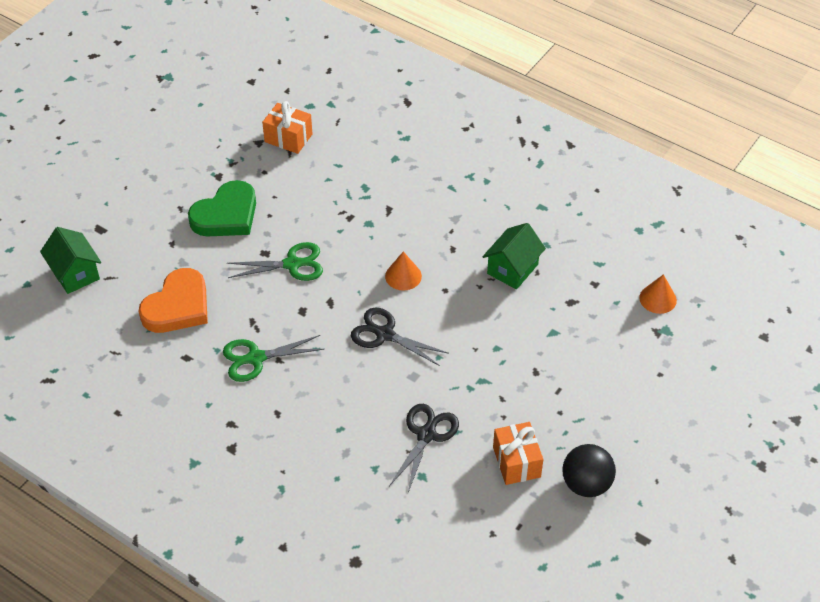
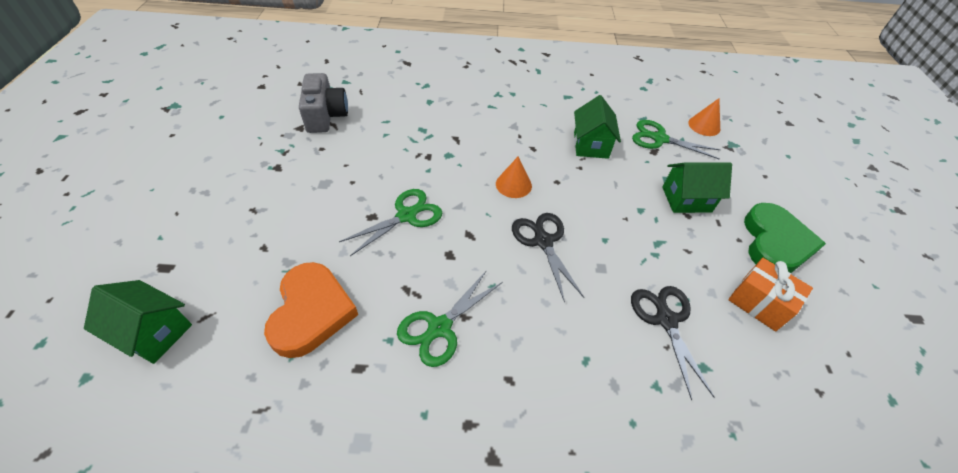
camera: 35 degrees left, 0 degrees up
green heart [188,180,256,236] -> green heart moved to [744,203,826,273]
orange gift [262,101,312,154] -> grey camera [299,73,348,133]
black scissors [351,307,449,366] -> black scissors turned 75 degrees clockwise [512,213,584,303]
black ball [562,444,616,497] -> none
none -> green scissors [632,120,721,160]
none -> green house [662,162,732,213]

